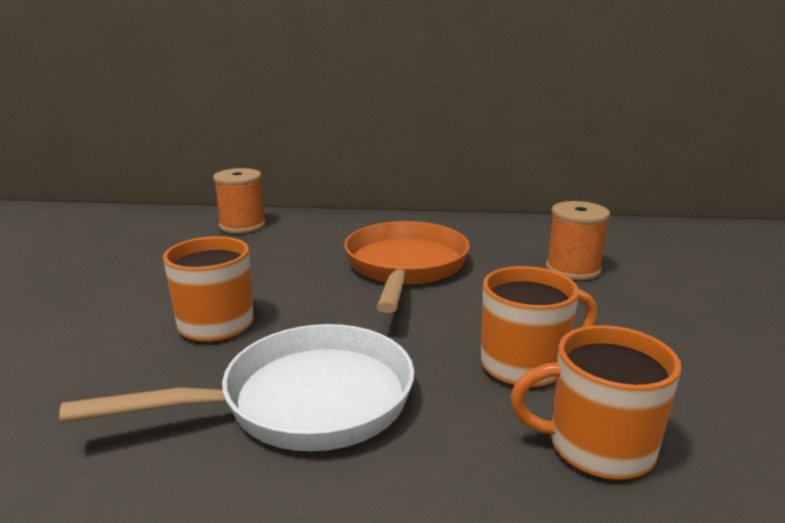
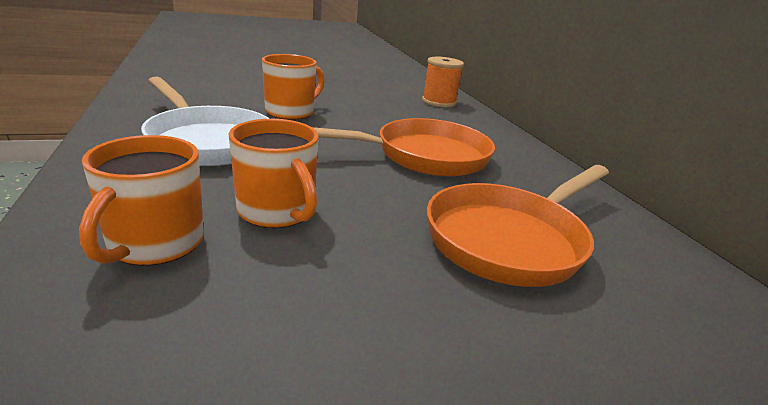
camera: 65 degrees right, 5 degrees up
orange mug [510,325,681,480] -> orange mug turned 150 degrees counterclockwise [79,135,204,266]
orange spool [546,201,610,280] -> orange pan [427,165,609,287]

